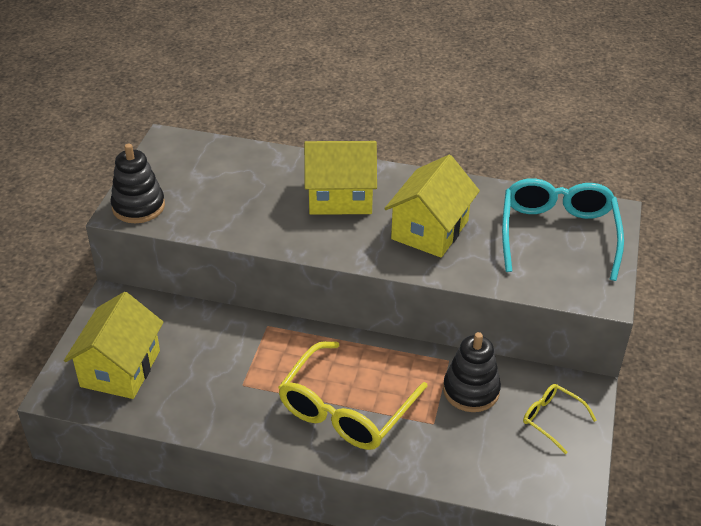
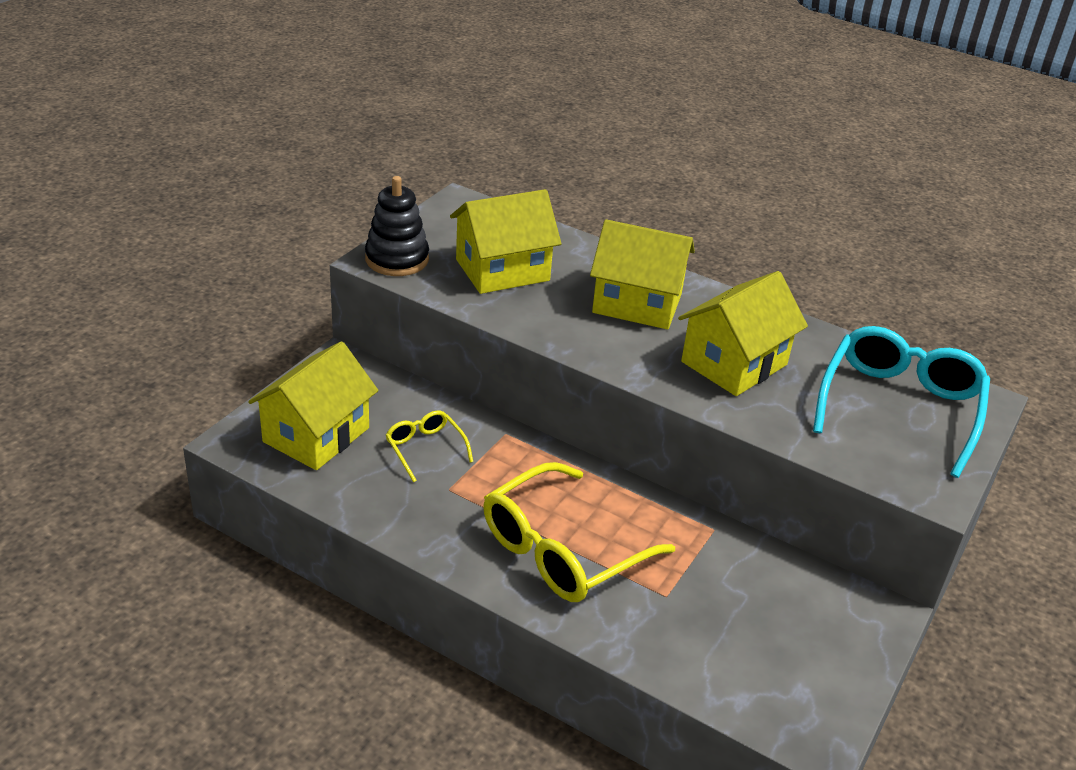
camera: 15 degrees right, 5 degrees down
black stacking toy [443,332,501,412] -> none
yellow glasses [523,384,596,454] -> yellow glasses moved to [386,410,473,482]
none -> yellow house [450,189,561,294]

